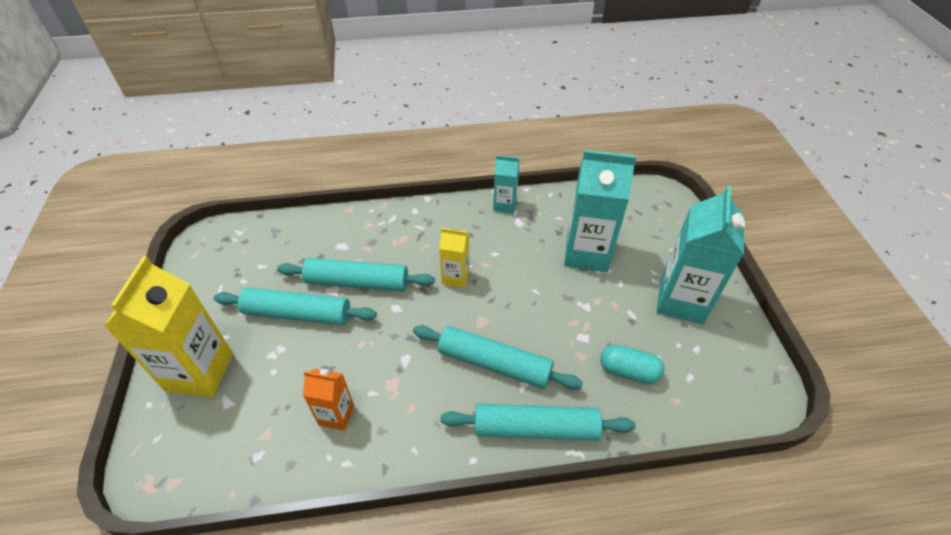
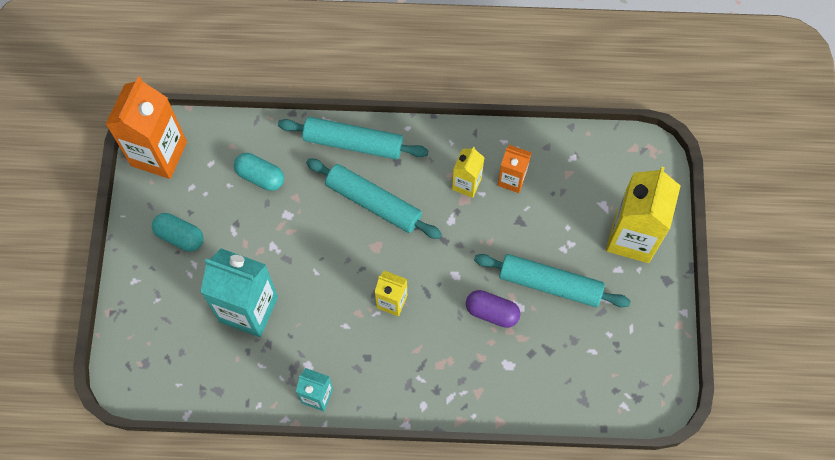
camera: 170 degrees left, 20 degrees up
turquoise rolling pin [277,258,435,291] -> purple capsule [466,290,520,328]
turquoise carton [656,185,745,324] -> turquoise capsule [152,213,204,252]
none -> orange carton [106,77,187,179]
none -> yellow carton [452,147,485,198]

